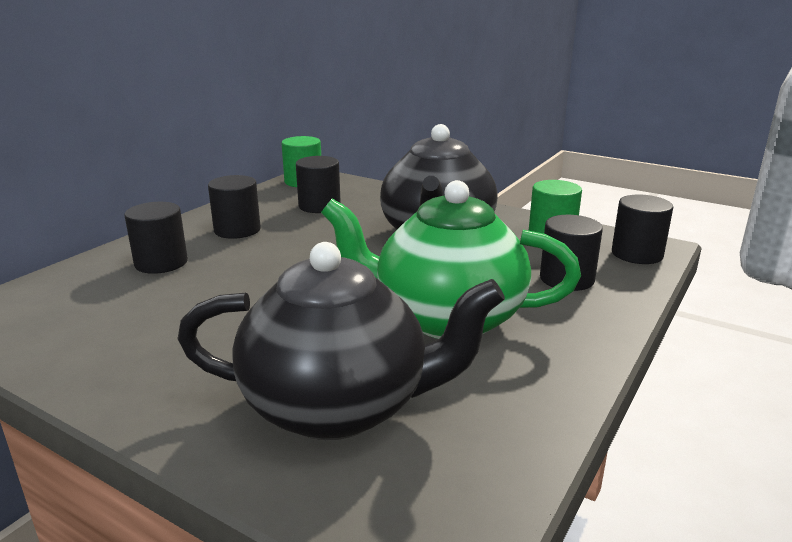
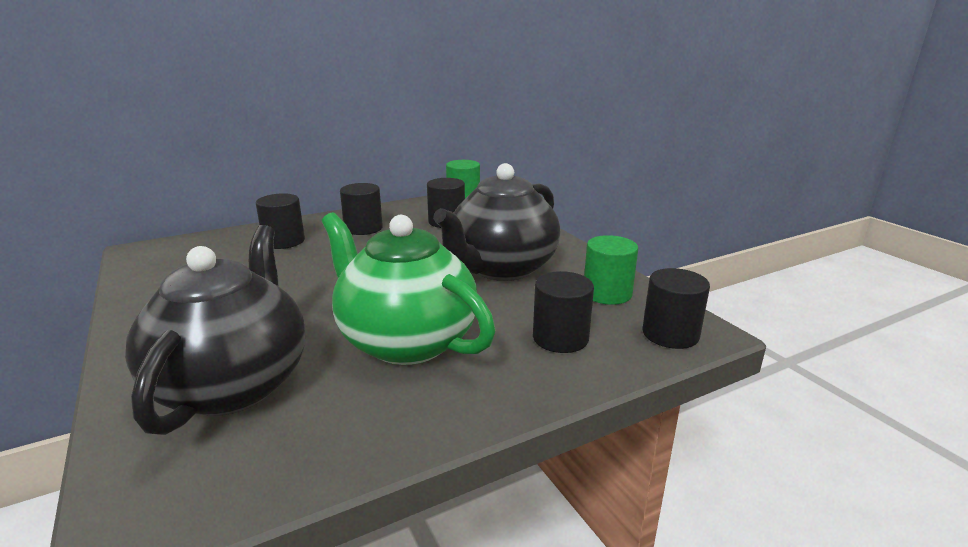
camera: 30 degrees right, 0 degrees up
black teapot [178,242,505,440] -> black teapot turned 120 degrees counterclockwise [125,225,305,435]

